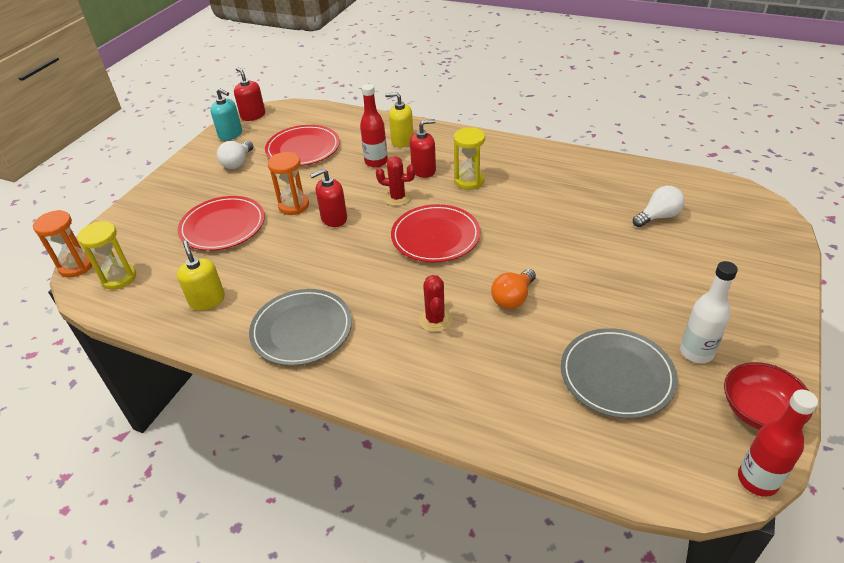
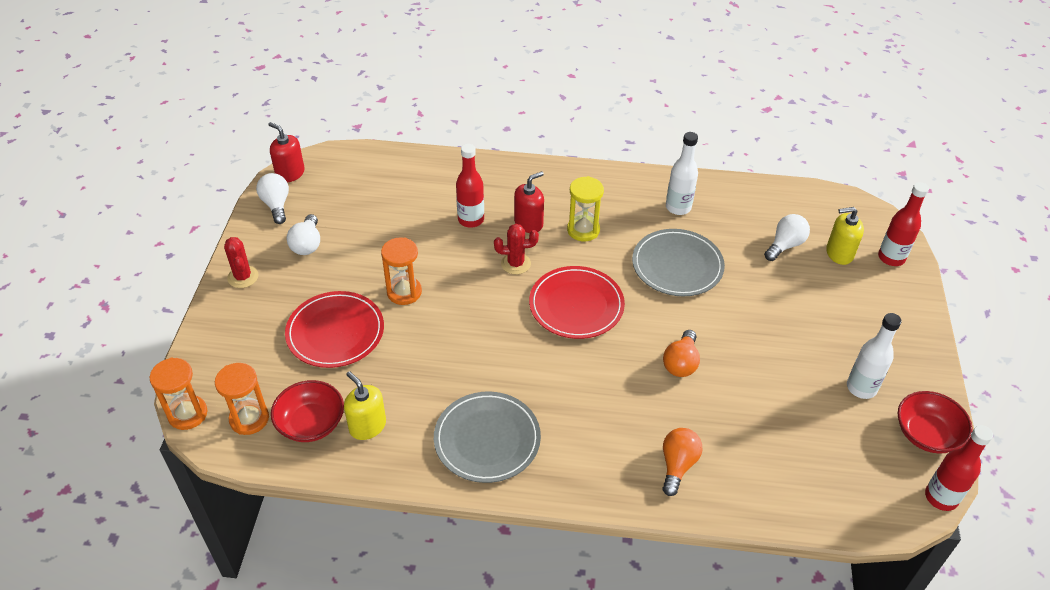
camera: 20 degrees left, 5 degrees up
yellow hourglass [77,221,136,290] -> orange hourglass [215,363,269,435]
turquoise soap dispenser [210,88,242,141] -> white light bulb [256,173,289,224]
red plate [265,125,340,166] -> none
red soap dispenser [310,169,347,227] -> none
yellow soap dispenser [385,92,413,147] -> yellow soap dispenser moved to [826,207,864,265]
red cactus [419,275,452,332] -> red cactus moved to [224,237,258,288]
grey plate [561,328,678,419] -> grey plate moved to [632,229,725,296]
none -> red bowl [271,380,344,442]
none -> orange light bulb [663,428,702,496]
none -> white bottle [666,132,698,215]
none -> red bottle [878,182,929,266]

